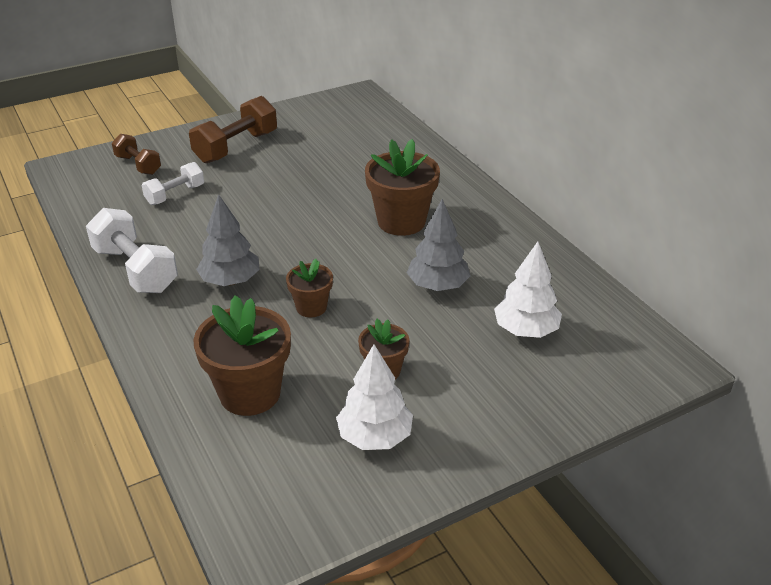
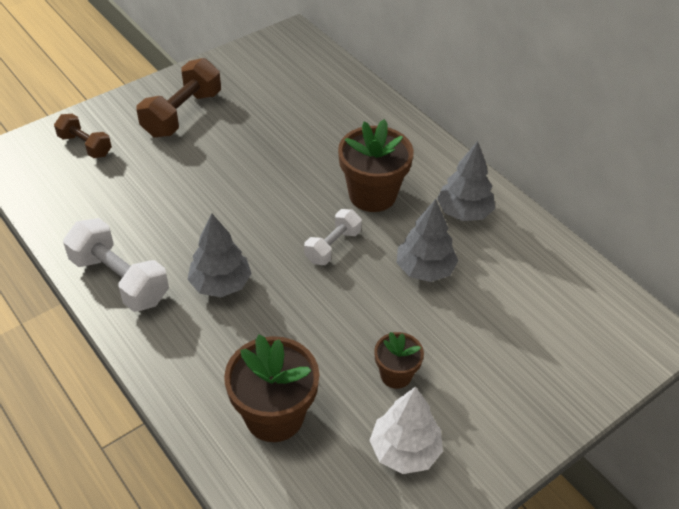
camera: 10 degrees left, 10 degrees up
white dumbbell [142,162,204,205] -> white dumbbell moved to [304,209,362,265]
brown flower pot [286,259,333,317] -> none
white tree [494,242,562,338] -> none
none -> grey tree [437,141,495,221]

